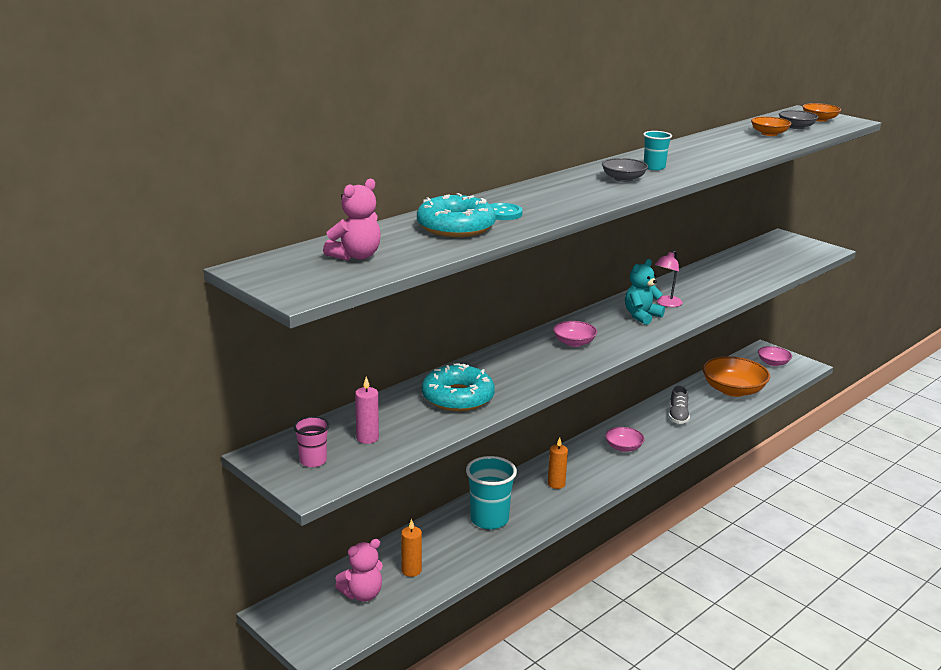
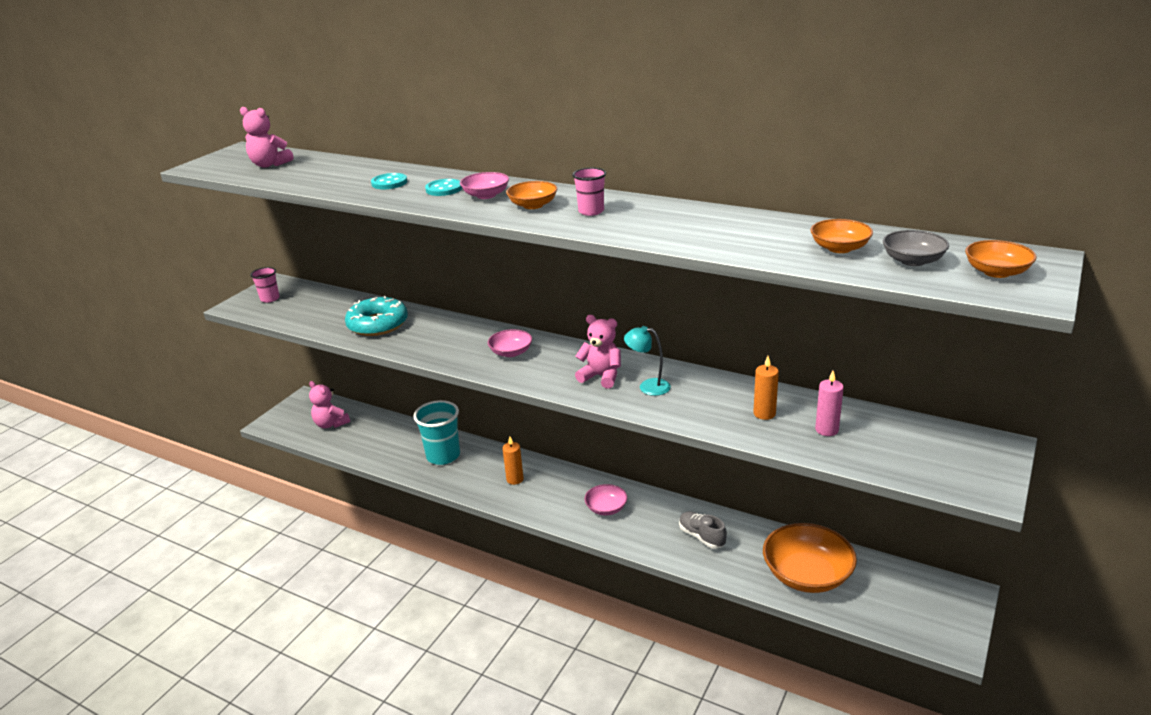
camera: 75 degrees right, 5 degrees up
pink candle [355,377,379,444] -> pink candle moved to [815,371,844,436]
orange candle [401,519,422,577] -> orange candle moved to [753,356,779,420]
turquoise donut [417,193,496,237] -> none
grey bowl [602,158,648,182] -> orange bowl [506,181,557,209]
turquoise teddy bear [625,259,665,325] -> pink teddy bear [575,315,621,389]
turquoise cup [643,131,672,170] -> pink cup [572,168,606,216]
pink lamp [655,251,683,307] -> turquoise lamp [624,326,671,396]
grey shoe [669,386,690,424] -> grey shoe turned 60 degrees clockwise [679,511,727,549]
pink bowl [758,346,792,366] -> pink bowl moved to [460,172,509,199]
none -> turquoise button [425,179,462,196]

